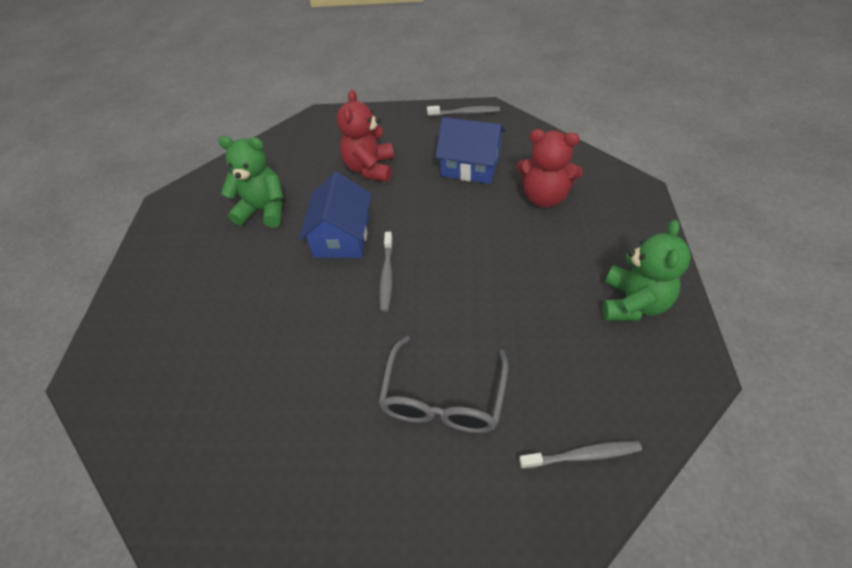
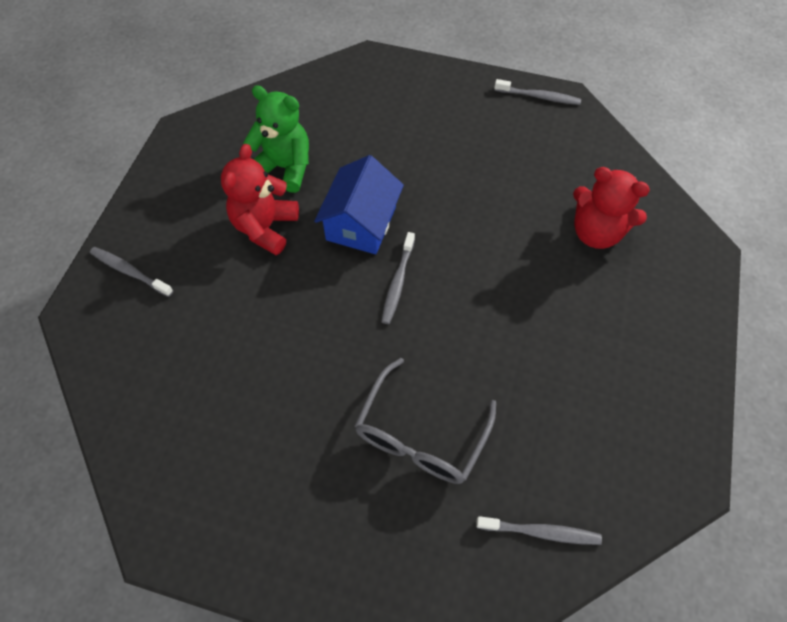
camera: 10 degrees right, 10 degrees up
red teddy bear [337,90,394,182] -> red teddy bear moved to [221,144,299,255]
blue house [435,117,506,184] -> none
green teddy bear [602,220,691,321] -> none
none -> grey toothbrush [90,247,173,297]

